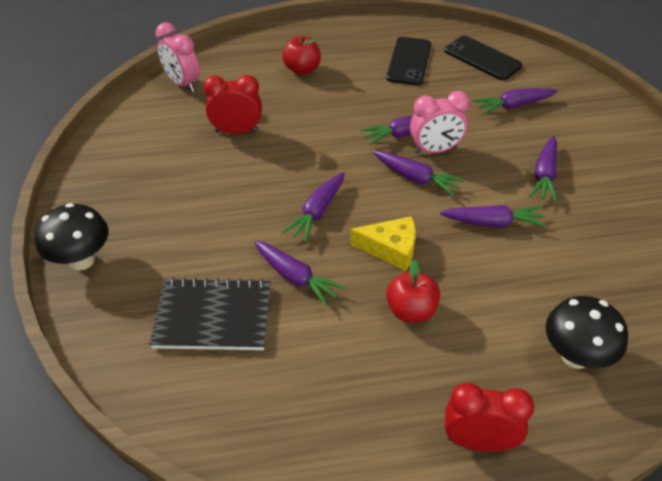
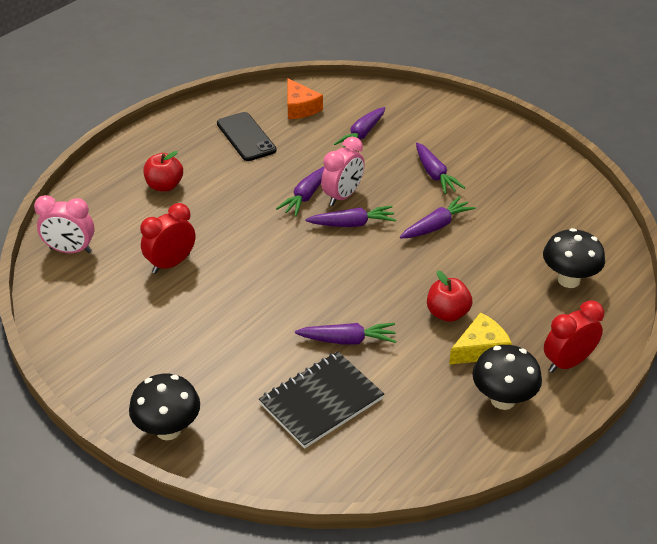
camera: 40 degrees left, 5 degrees down
purple carrot [282,172,345,242] -> none
yellow cheese [350,216,416,271] -> yellow cheese moved to [449,312,512,365]
black phone [444,36,522,80] -> orange cheese [287,78,323,119]
none -> black mushroom [472,345,542,410]

